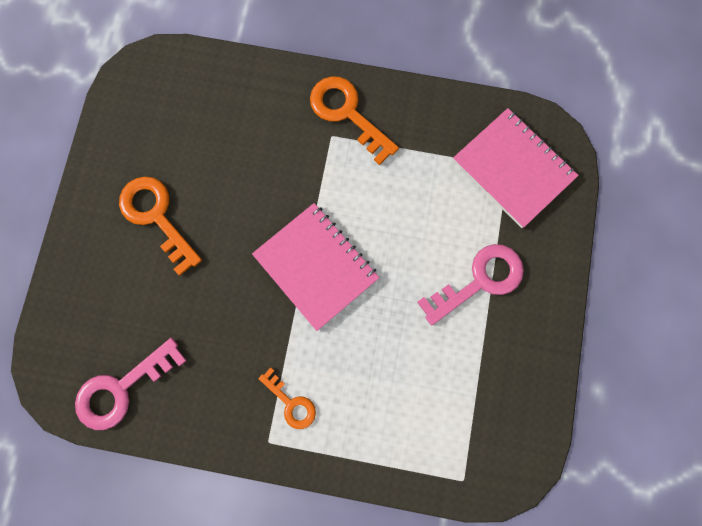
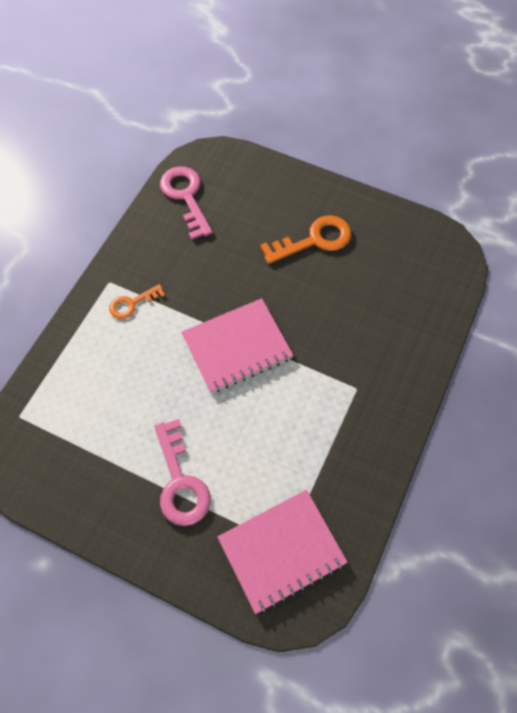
camera: 105 degrees right, 15 degrees down
orange key [310,76,399,165] -> none

